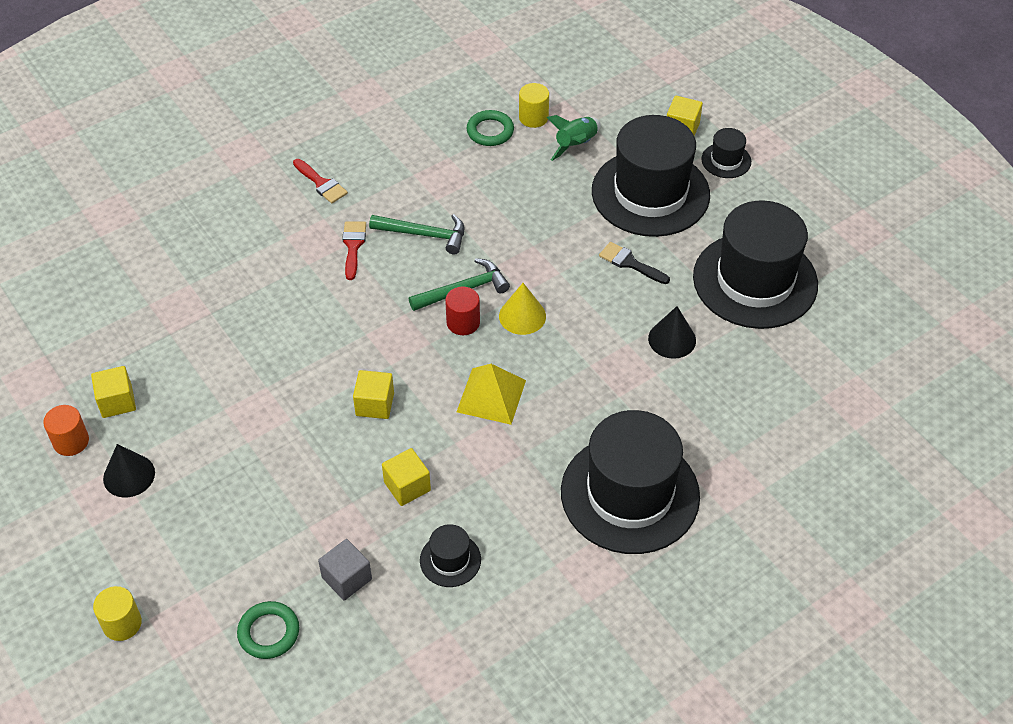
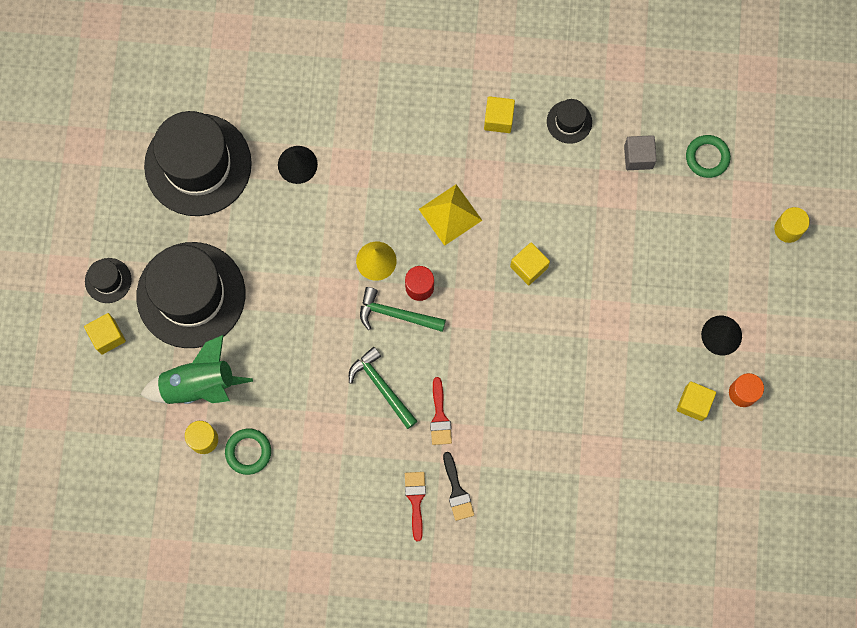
camera: 140 degrees left, 25 degrees up
red brush [342,221,366,280] -> red brush turned 45 degrees counterclockwise [430,377,452,445]
yellow cube [382,448,431,506] -> yellow cube moved to [484,96,515,133]
green rocket [547,115,601,161] -> green rocket [140,335,253,404], size x1.58
black hat [561,410,700,554] -> none
black brush [599,242,670,284] -> black brush moved to [443,452,474,521]

